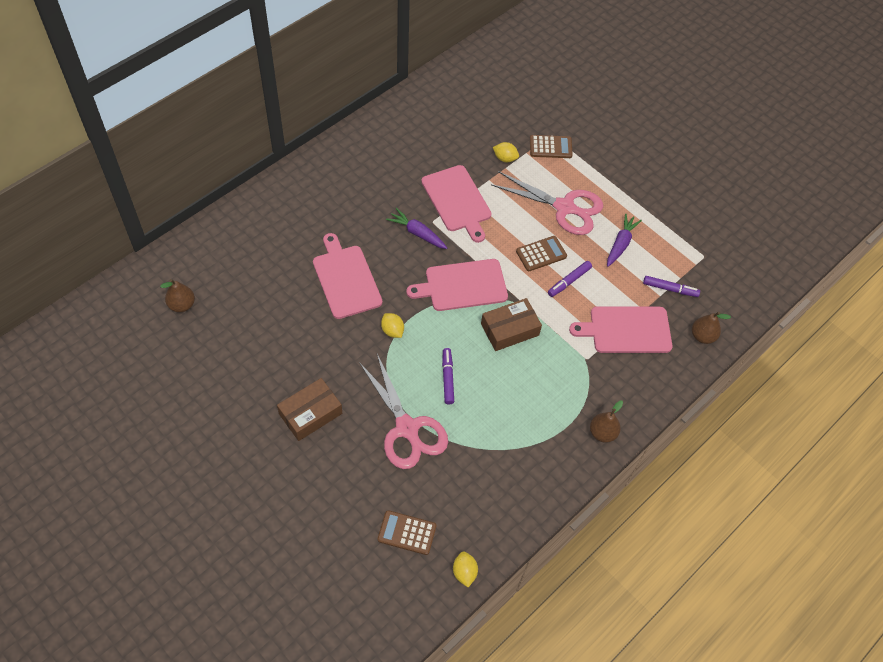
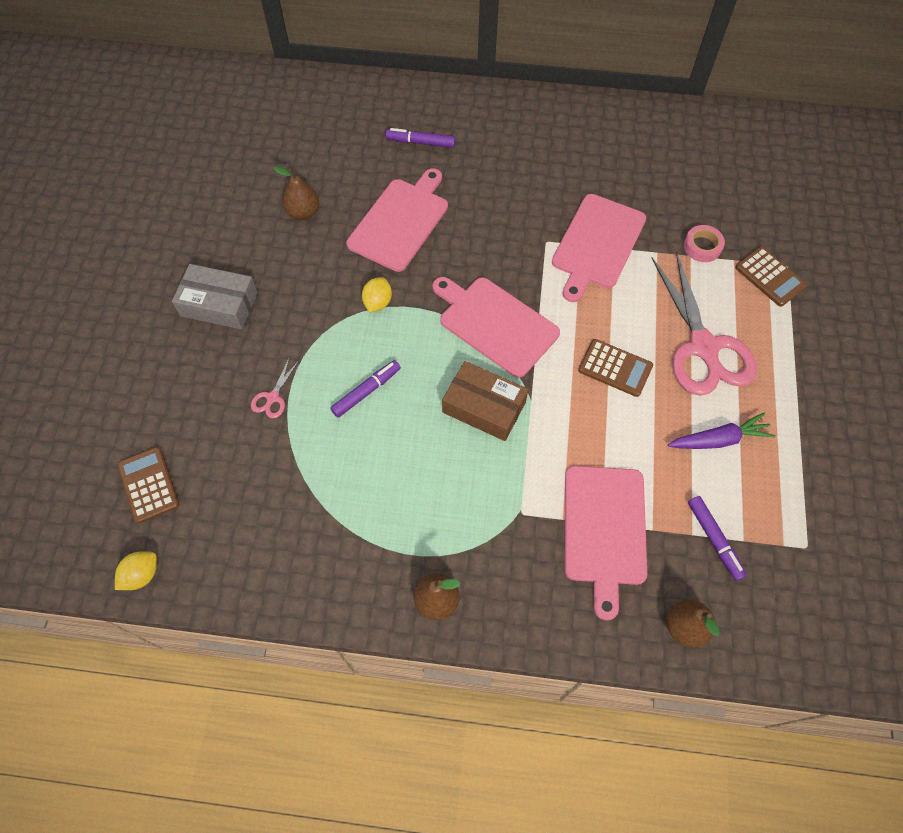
camera: 55 degrees right, 5 degrees up
brown pear [160,279,195,312] -> brown pear moved to [274,166,319,220]
brown box [277,378,342,441] -> grey box [172,264,258,329]
pink scissors [359,354,448,469] -> pink scissors [251,357,299,418], size x0.40
purple carrot [386,208,447,249] -> none
yellow lemon [493,142,519,162] -> pink tape [684,225,725,262]
purple marker [548,261,592,297] -> purple marker moved to [385,128,456,148]
pink cutting board [569,307,672,353] -> pink cutting board turned 135 degrees counterclockwise [564,466,647,621]

